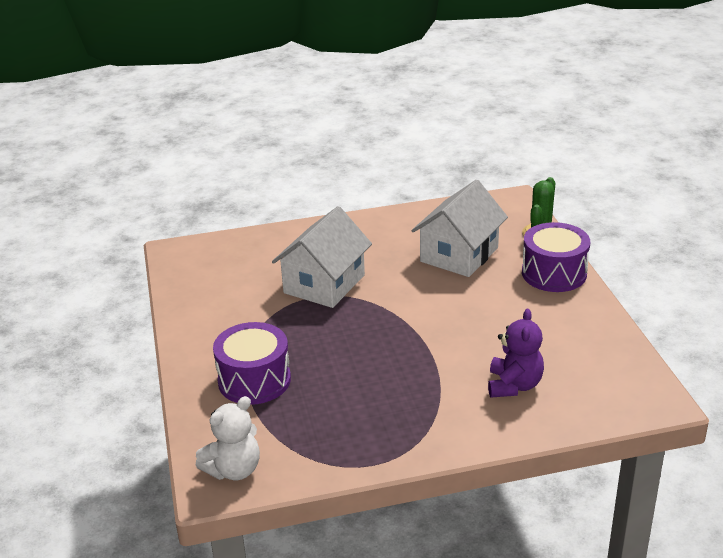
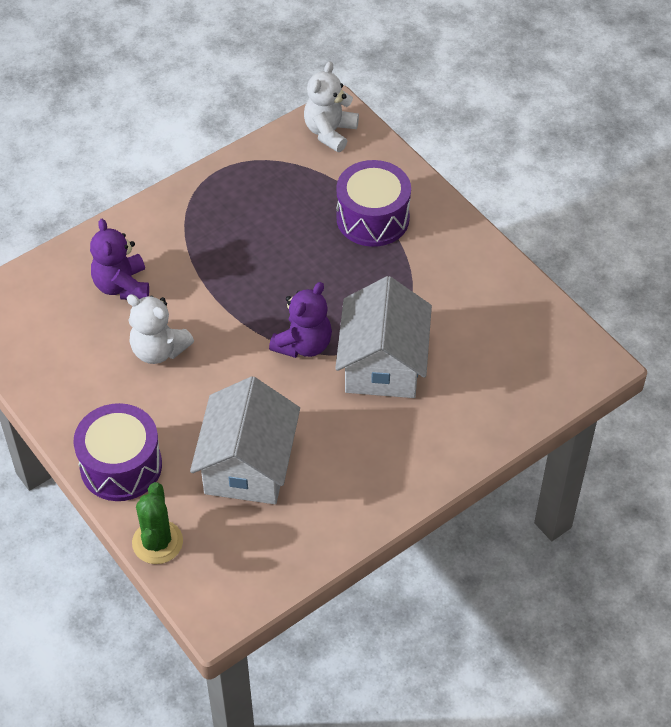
camera: 155 degrees right, 20 degrees up
none -> white teddy bear [127,294,194,364]
none -> purple teddy bear [269,282,332,358]

